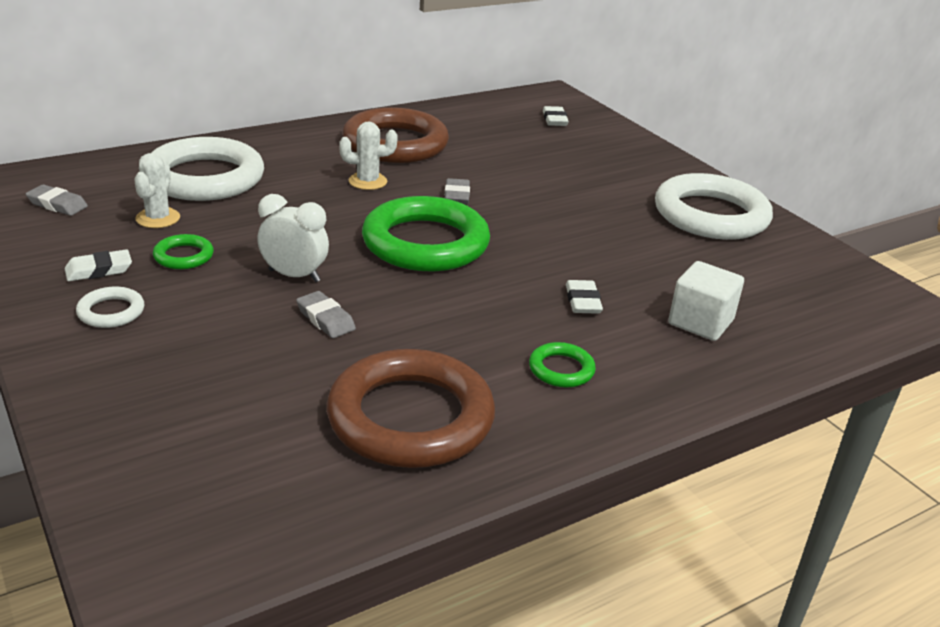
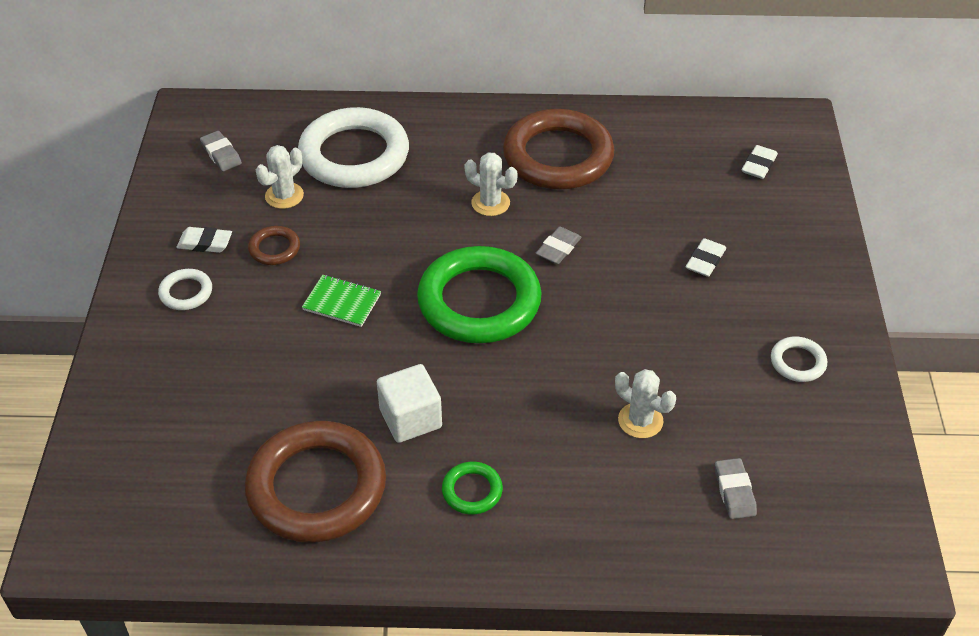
camera: 35 degrees right, 15 degrees up
green ring [153,234,214,269] -> brown ring [248,226,300,265]
white clock [257,194,329,282] -> green notebook [302,275,381,327]
grey eraser [296,291,356,338] -> grey eraser moved to [715,458,757,519]
white eraser [566,280,603,314] -> white eraser moved to [686,238,726,277]
white ring [655,173,773,240] -> white ring [771,336,827,382], size x0.43
white cube [668,261,744,341] -> white cube moved to [377,364,442,443]
none -> white cactus [615,369,676,438]

